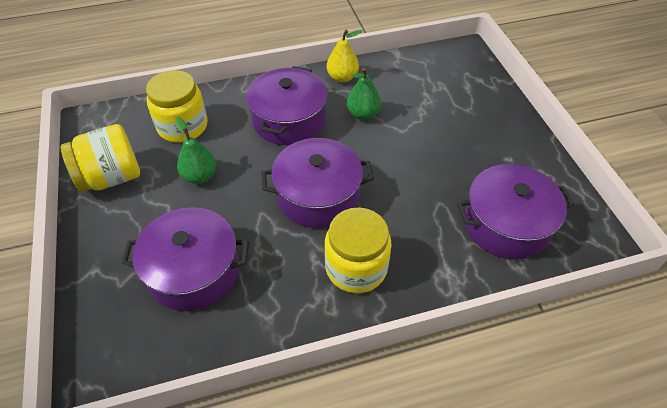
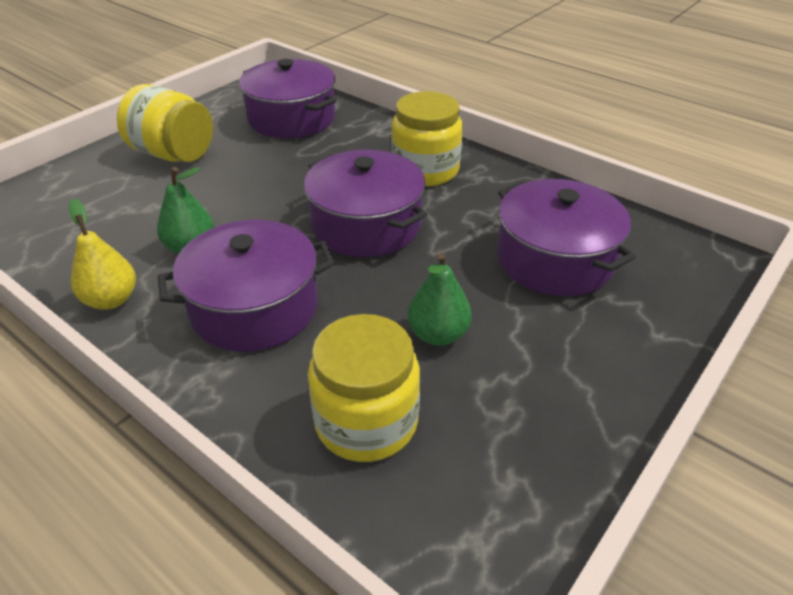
camera: 125 degrees left, 10 degrees down
yellow jar [61,124,140,192] -> yellow jar moved to [117,84,213,162]

